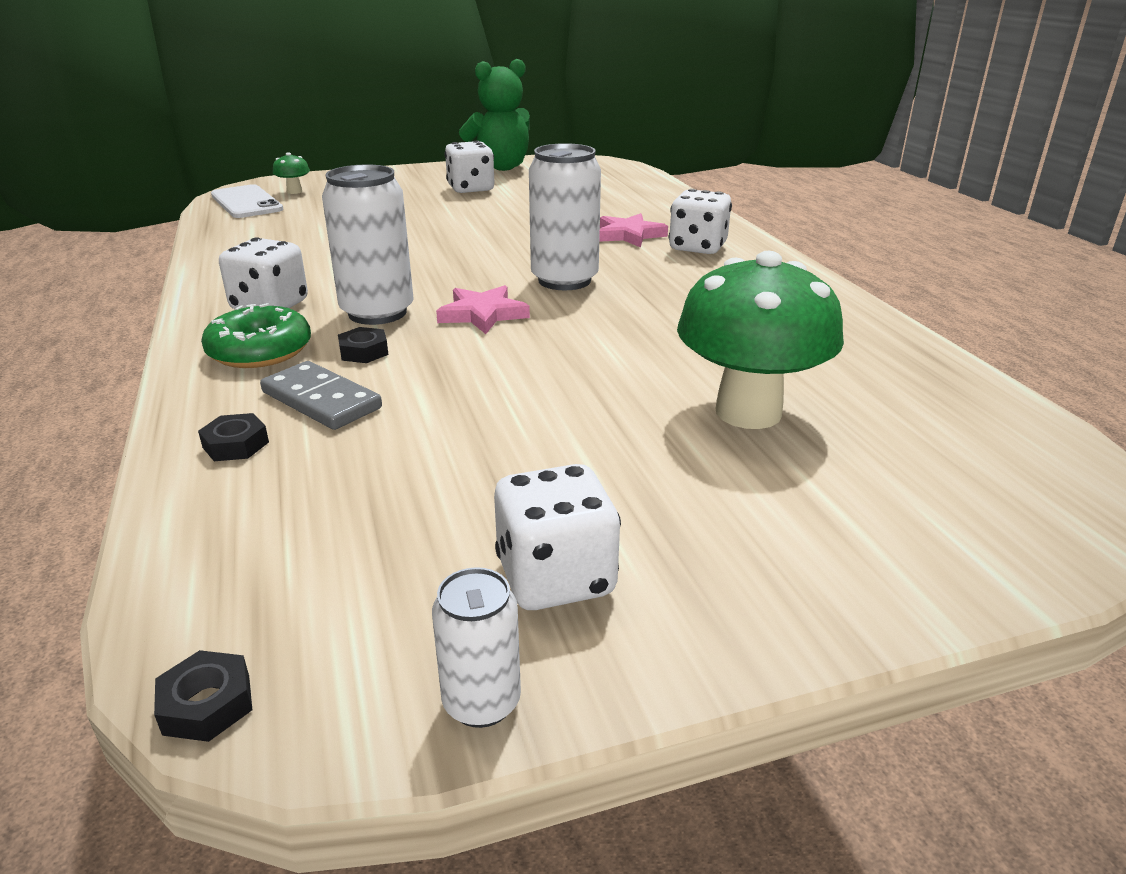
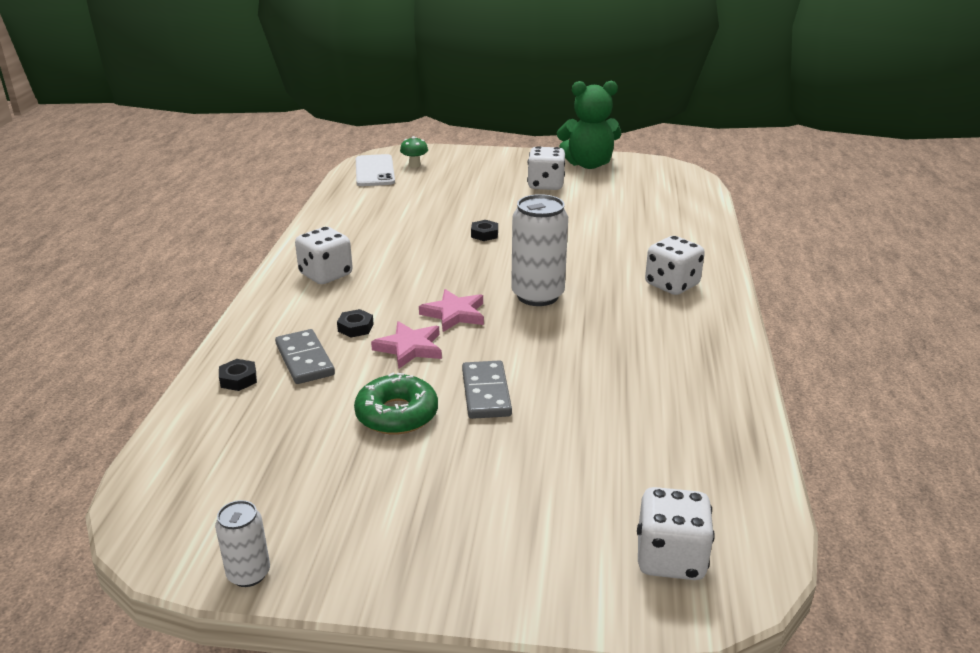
camera: 25 degrees right, 0 degrees up
black nut [154,650,252,742] -> black nut moved to [471,220,498,241]
green donut [201,303,311,368] -> green donut moved to [354,372,438,435]
white can [322,164,413,325] -> none
white dice [494,464,621,610] -> white dice moved to [637,487,715,580]
pink star [599,213,668,248] -> pink star moved to [371,321,442,369]
green mushroom [677,251,844,429] -> none
none -> grey domino [462,360,512,419]

